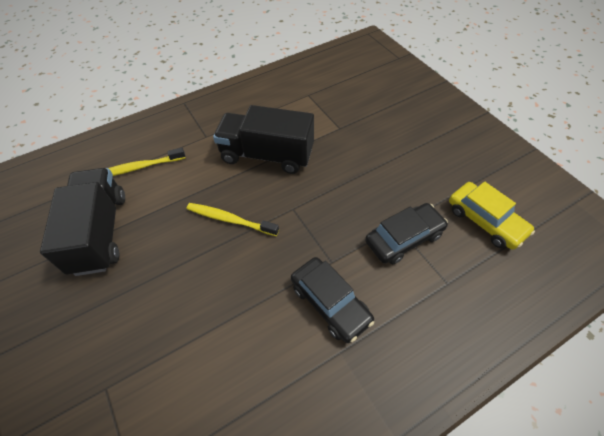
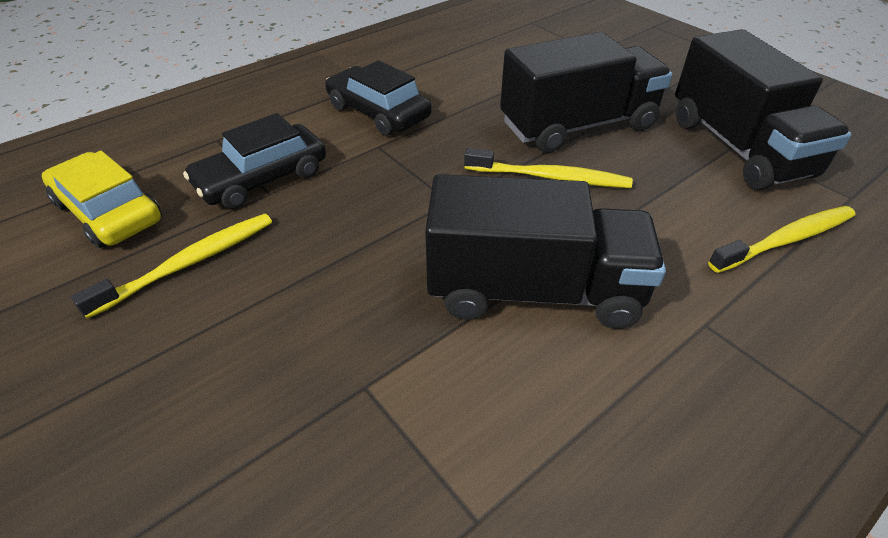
camera: 170 degrees right, 10 degrees down
none -> yellow toothbrush [71,214,272,319]
none -> black truck [500,32,673,153]

